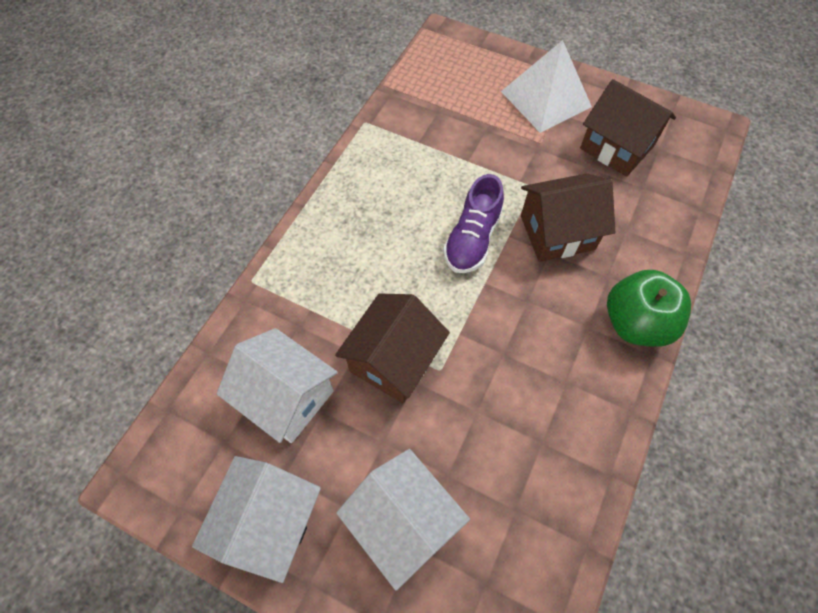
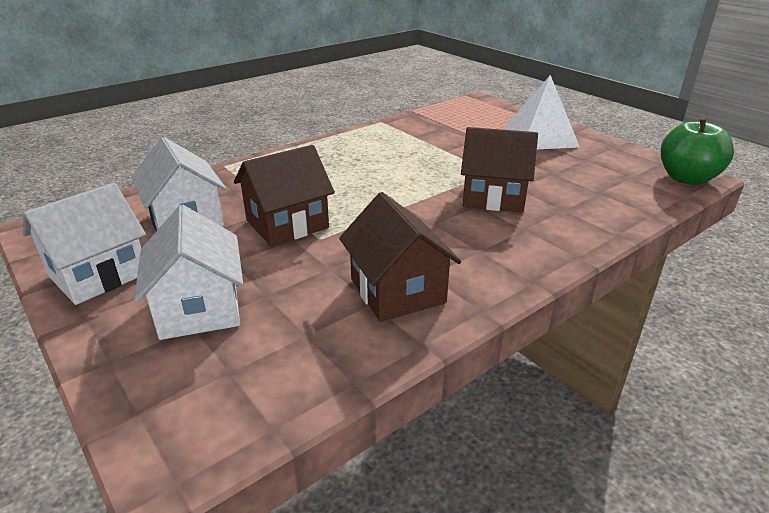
camera: 25 degrees right, 30 degrees down
purple shoe [443,174,504,273] -> none
brown house [580,79,676,177] -> brown house moved to [339,192,461,322]
green apple [607,270,691,347] -> green apple moved to [661,116,734,185]

